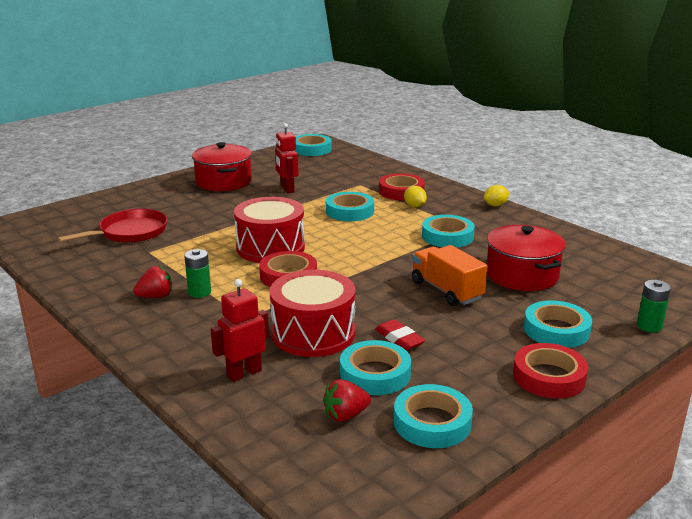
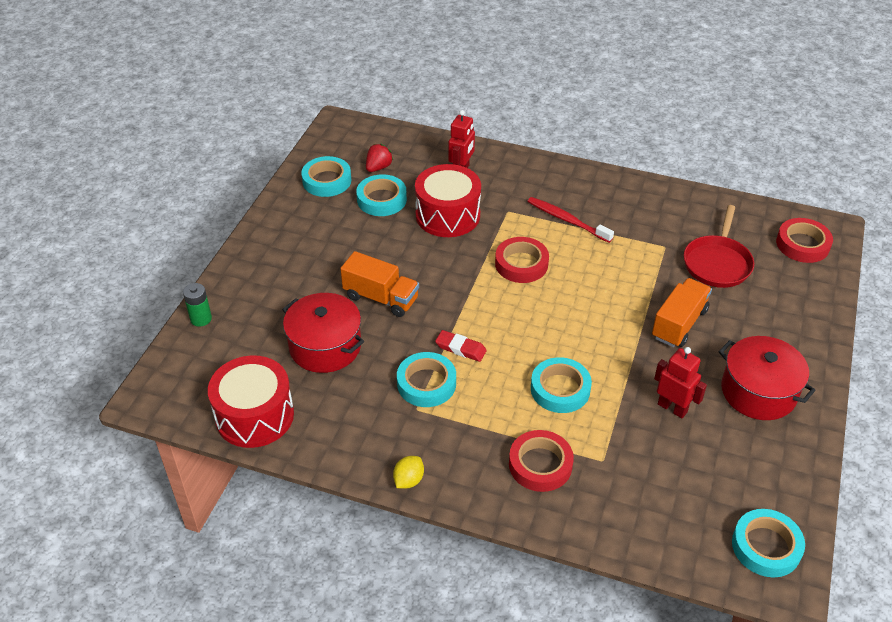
camera: 150 degrees right, 20 degrees up
red strawberry [133,266,172,298] -> none
green battery [184,249,211,298] -> red toothbrush [527,197,614,243]
red drum [234,197,305,263] -> red drum moved to [208,355,294,448]
red eraser [375,319,426,351] -> red eraser moved to [435,330,487,362]
yellow lemon [404,186,427,208] -> none
red tape [513,343,588,399] -> red tape moved to [776,218,833,263]
turquoise tape [524,300,592,348] -> none
none -> orange truck [652,278,712,347]

